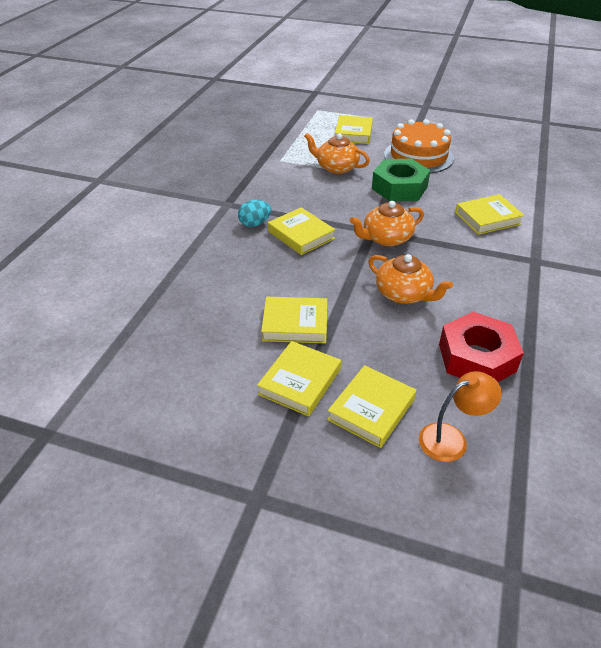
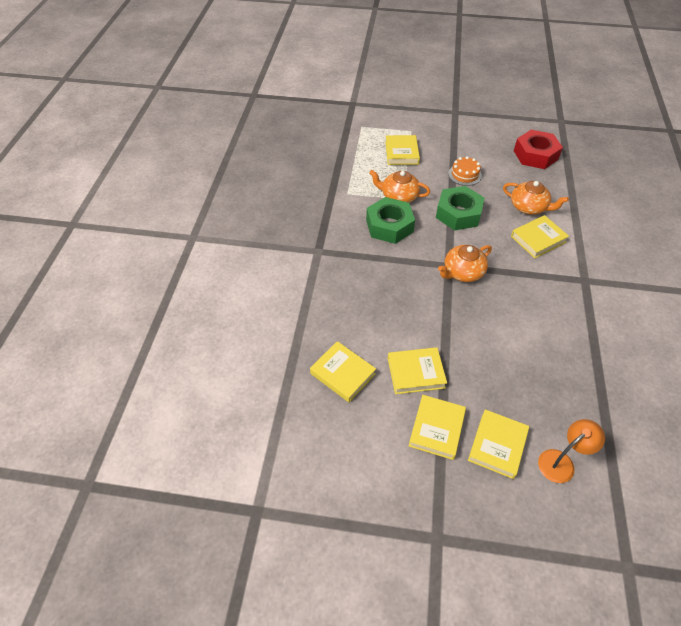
camera: 10 degrees left, 10 degrees up
turquoise egg [238,200,271,227] -> none
yellow book [268,207,335,255] -> yellow book moved to [310,341,376,402]
orange teapot [368,254,453,304] -> orange teapot moved to [503,181,569,215]
orange cake [384,119,454,173] -> orange cake [448,156,482,186], size x0.55
red nut [439,312,524,382] -> red nut moved to [514,130,563,169]
none -> green nut [366,197,415,244]

